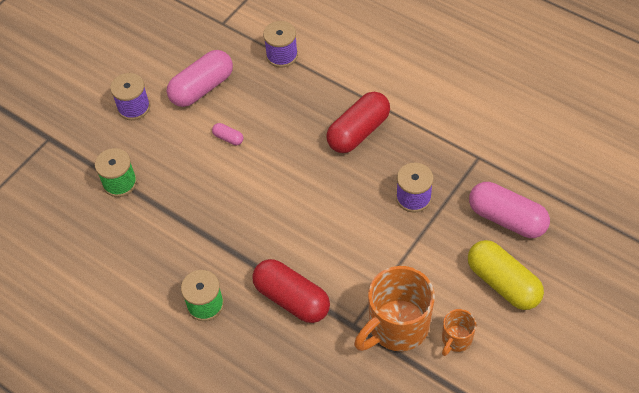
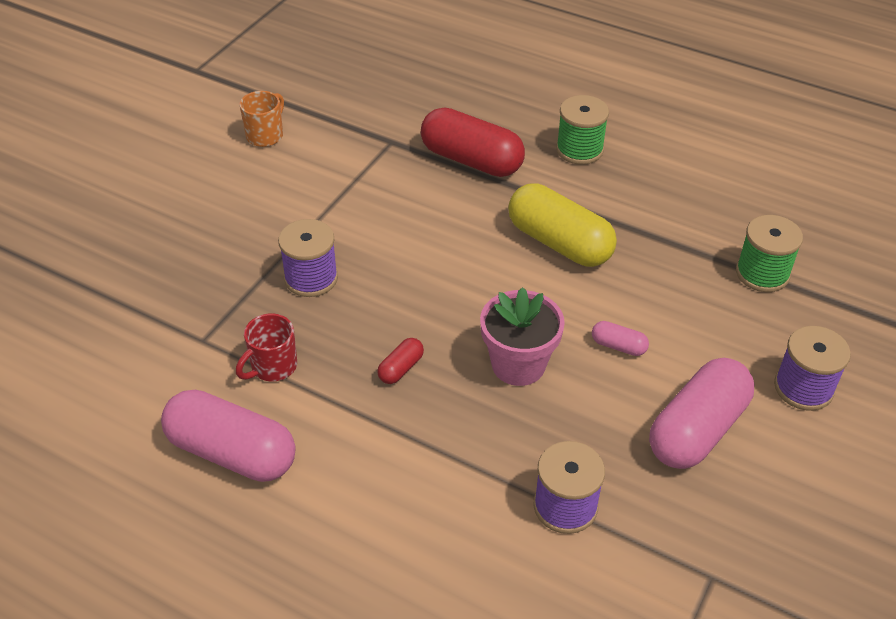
camera: 170 degrees right, 10 degrees down
red capsule [326,92,390,153] -> red capsule [377,338,424,384], size x0.44
orange mug [354,266,435,351] -> none
yellow capsule [468,240,544,310] -> yellow capsule moved to [508,183,617,267]
pink capsule [469,182,550,238] -> pink capsule moved to [161,390,296,482]
none -> red mug [236,313,297,381]
none -> pink flower pot [480,287,565,386]

